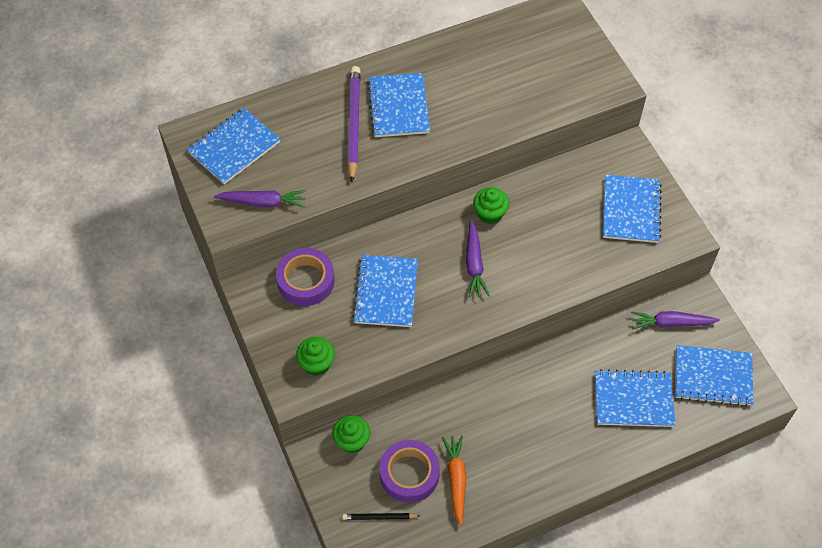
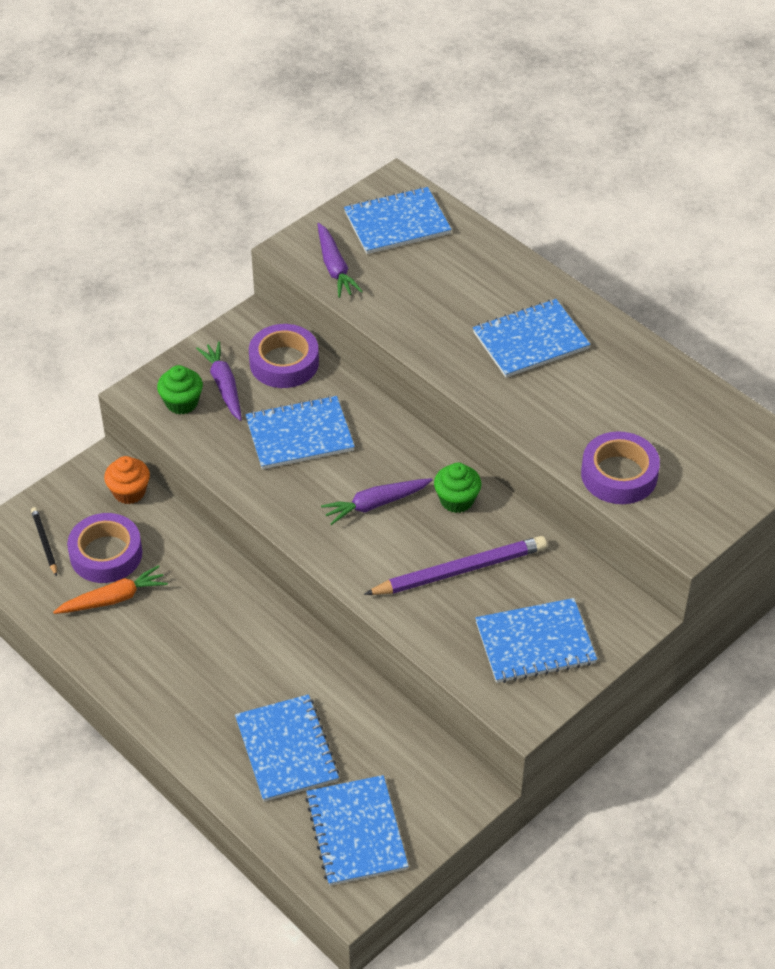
camera: 70 degrees right, 10 degrees down
blue notebook [187,108,280,184] -> blue notebook turned 45 degrees counterclockwise [344,187,452,254]
green cupcake [332,415,370,453] -> orange cupcake [104,456,150,504]
purple pencil [347,66,361,182] -> purple pencil moved to [364,536,547,595]
purple carrot [631,311,720,329] -> purple carrot moved to [196,341,242,421]
none -> purple tape [581,431,660,504]

